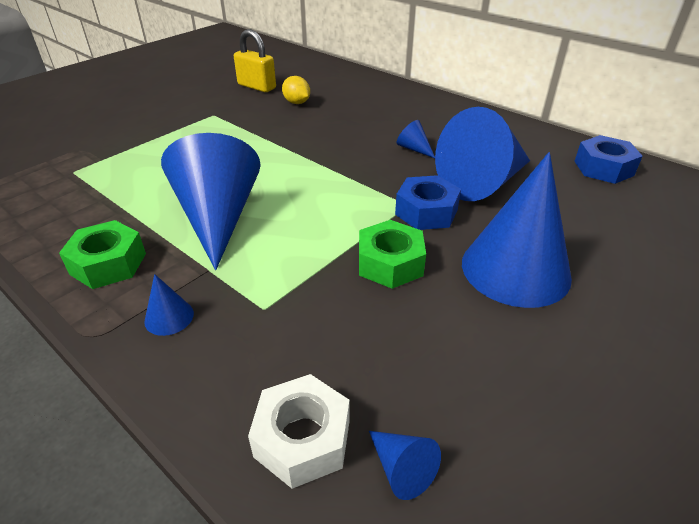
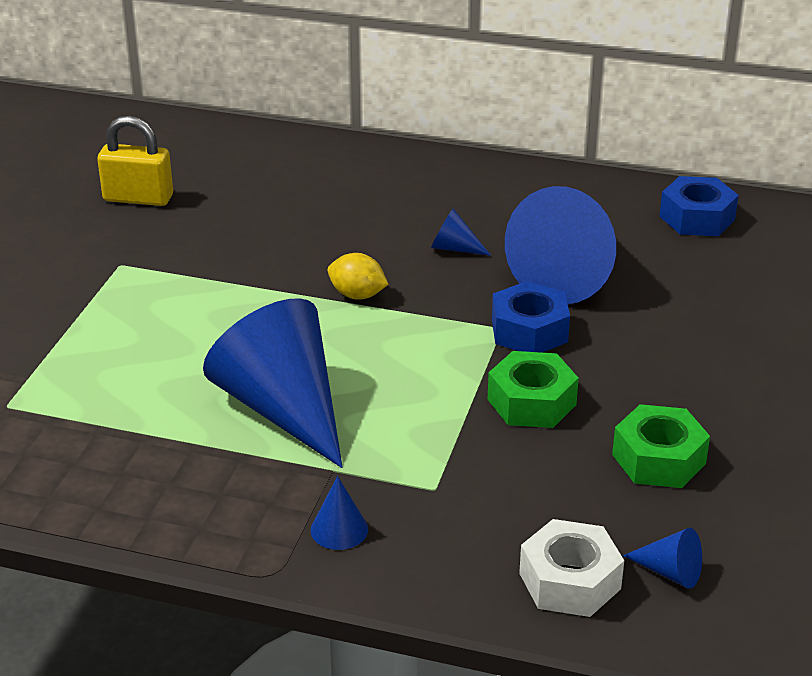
camera: 25 degrees left, 5 degrees down
green nut [59,220,146,289] -> green nut moved to [612,404,710,488]
yellow lemon [282,76,310,104] -> yellow lemon moved to [328,253,389,300]
blue cone [462,152,572,308] -> none

